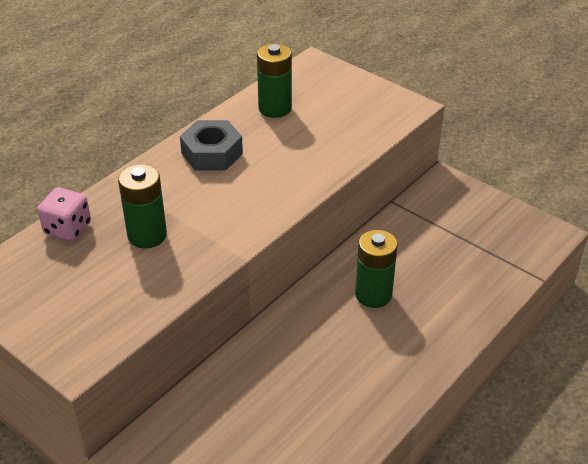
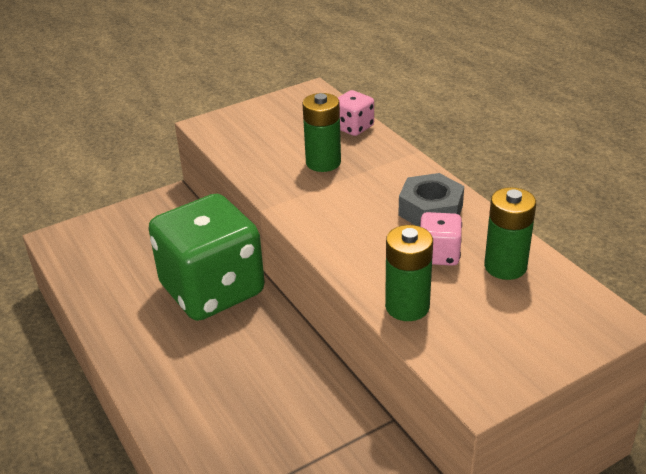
camera: 110 degrees right, 5 degrees down
green battery [355,230,398,308] -> green battery moved to [385,225,433,321]
none -> green dice [148,194,265,321]
none -> pink dice [420,212,462,266]

